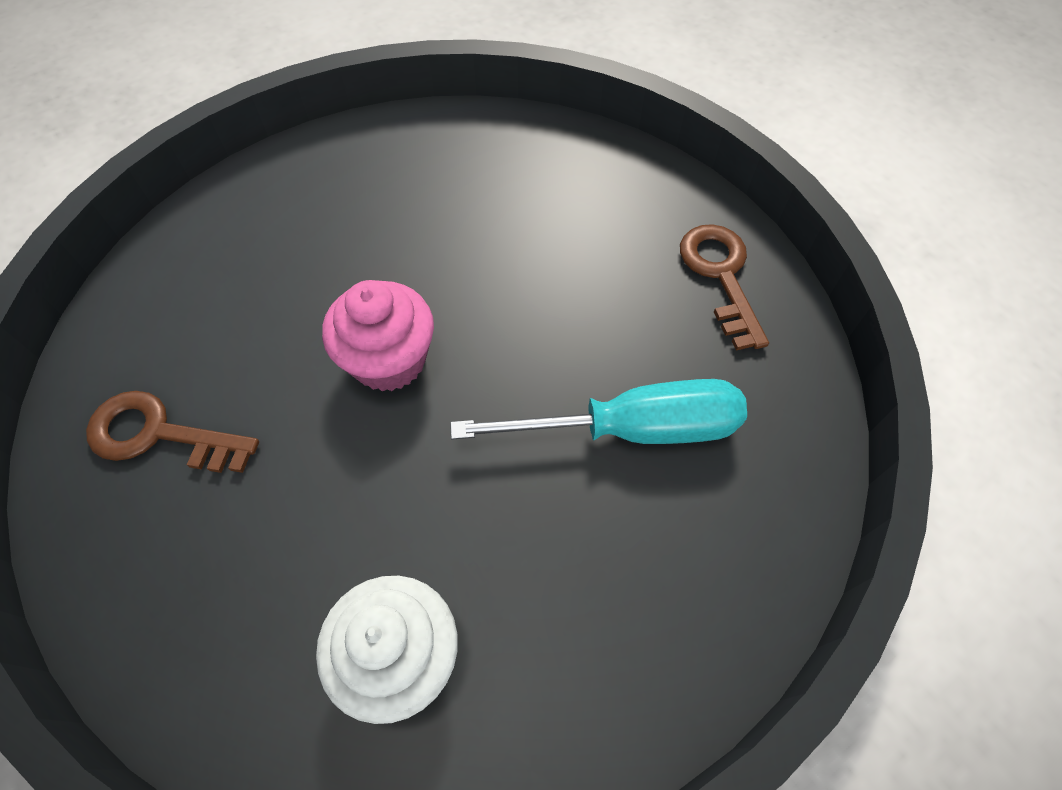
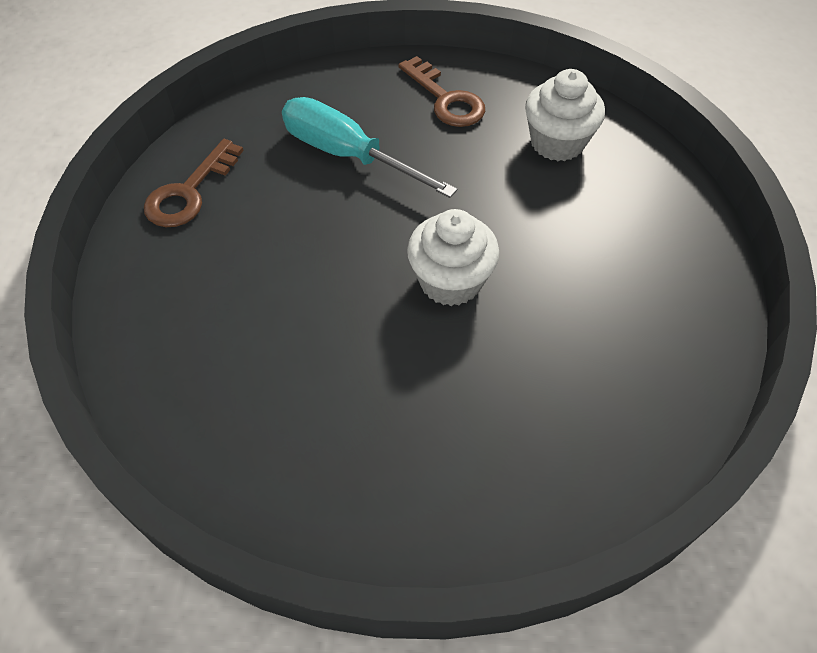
camera: 140 degrees left, 5 degrees down
brown key [86,391,259,473] -> brown key moved to [398,56,485,127]
pink cupcake [322,280,434,391] -> white cupcake [407,209,499,306]

